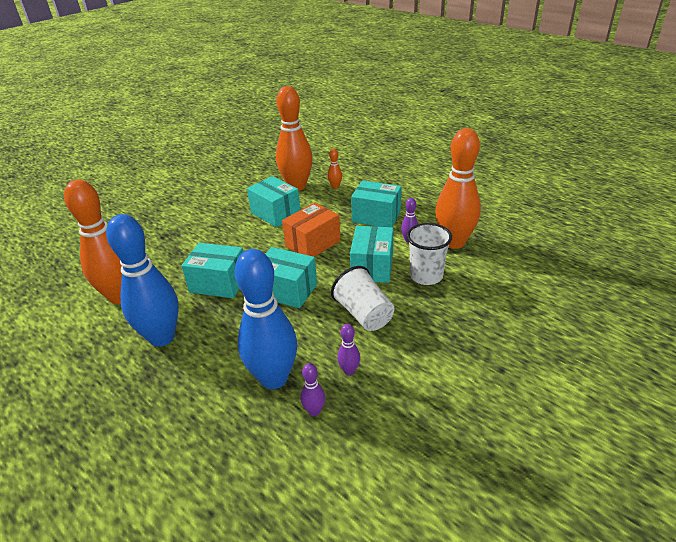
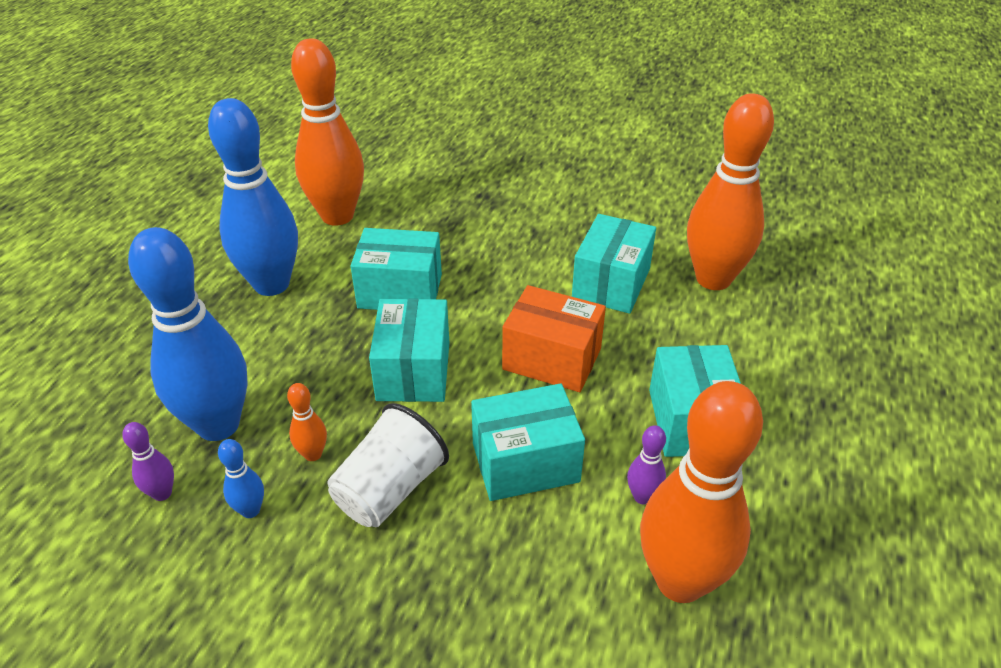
camera: 65 degrees right, 5 degrees up
turquoise box [181,243,243,298] -> turquoise box turned 75 degrees counterclockwise [351,228,442,310]
orange bowling pin [328,149,342,189] -> orange bowling pin moved to [287,383,327,461]
purple bowling pin [337,324,360,375] -> blue bowling pin [218,439,264,518]
white cup [407,223,452,285] -> none

